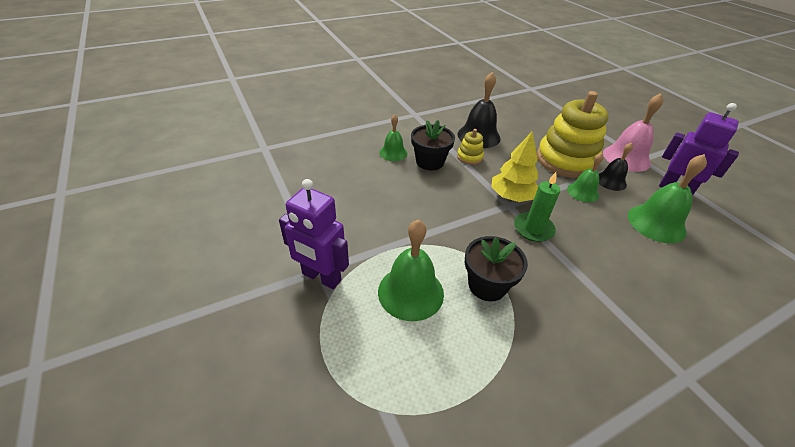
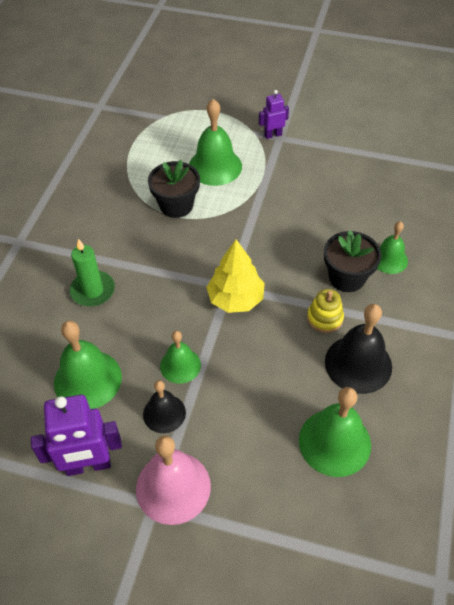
camera: 135 degrees right, 10 degrees up
purple robot [279,179,349,289] -> purple robot [259,90,289,139], size x0.55
green candle [514,172,560,242] -> green candle moved to [70,239,115,307]
yellow stacking toy [537,91,609,178] -> none
none -> green bell [299,387,371,477]

